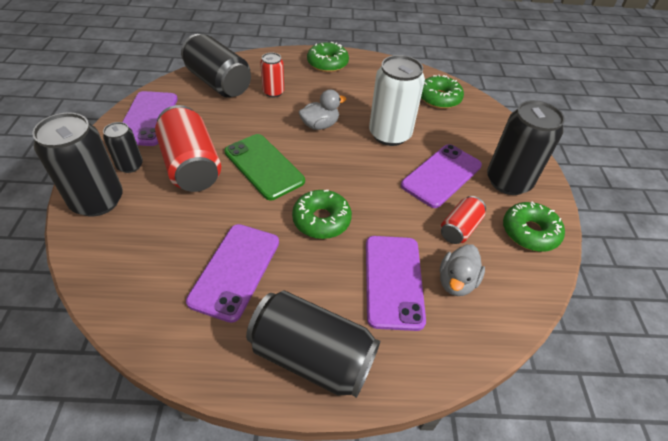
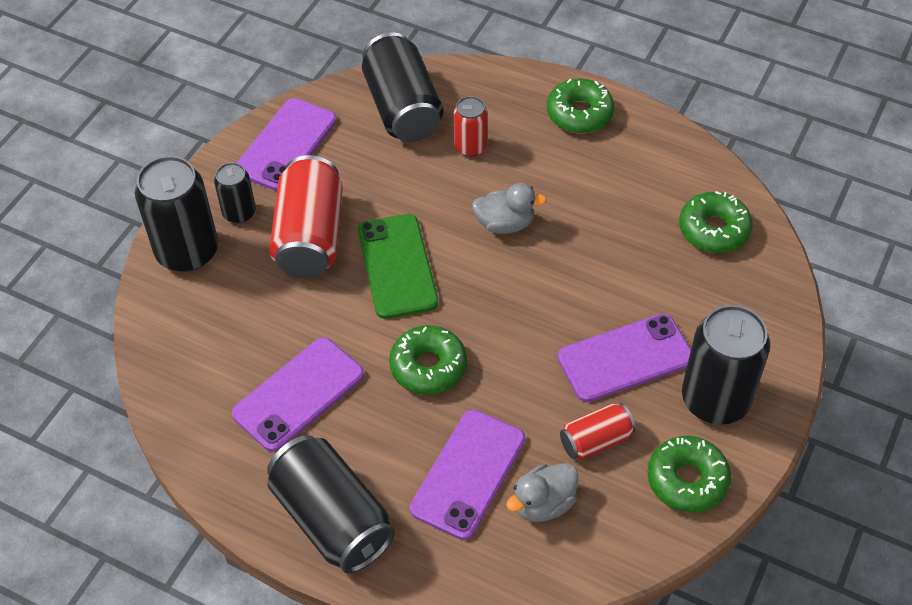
camera: 30 degrees right, 5 degrees up
white can [369,55,425,146] -> none

